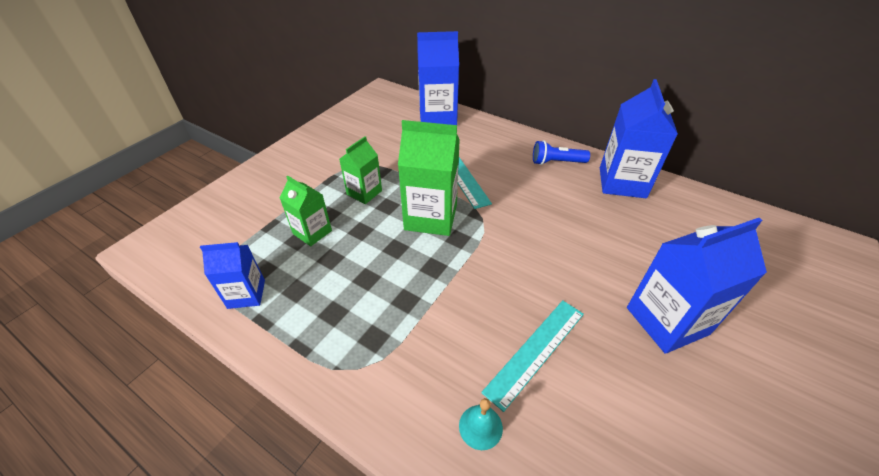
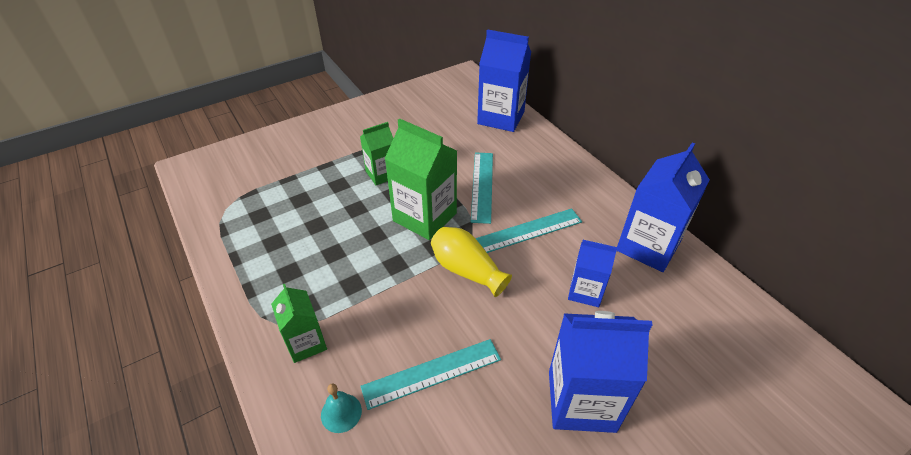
camera: 25 degrees right, 0 degrees up
blue carton [200,242,265,309] -> blue carton moved to [568,240,617,307]
green carton [280,175,332,246] -> green carton moved to [271,284,327,363]
blue flashlight [533,141,590,165] -> none
none -> yellow vase [431,227,512,297]
none -> turquoise ruler [475,208,582,253]

